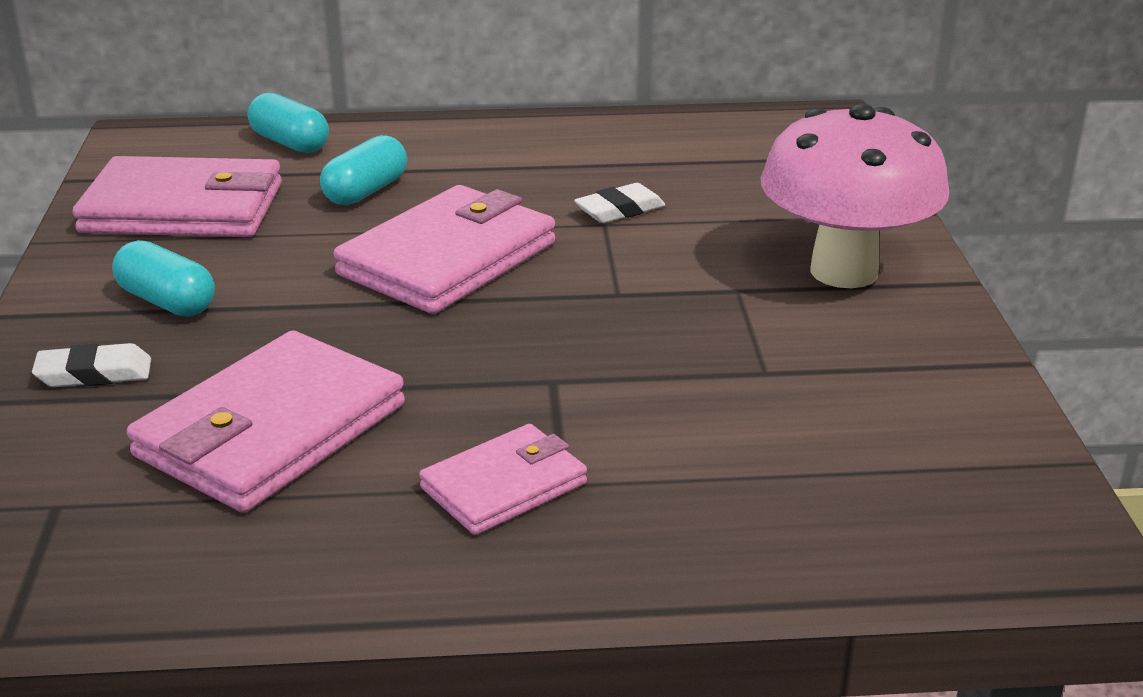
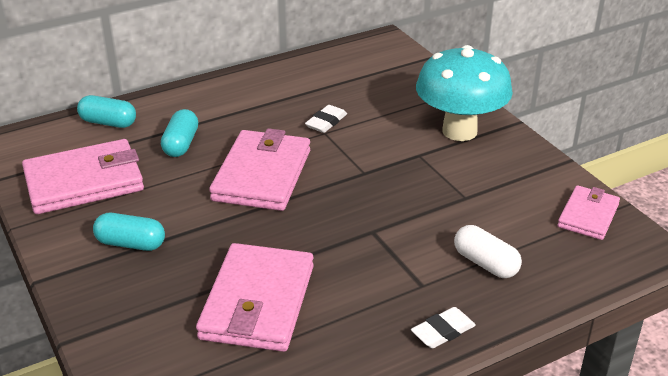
camera: 25 degrees left, 5 degrees up
white eraser [32,343,151,387] -> white eraser moved to [411,307,476,348]
pink wallet [419,424,587,535] -> pink wallet moved to [557,185,620,240]
pink mushroom [761,103,949,288] -> turquoise mushroom [416,45,513,141]
none -> white capsule [454,225,522,278]

